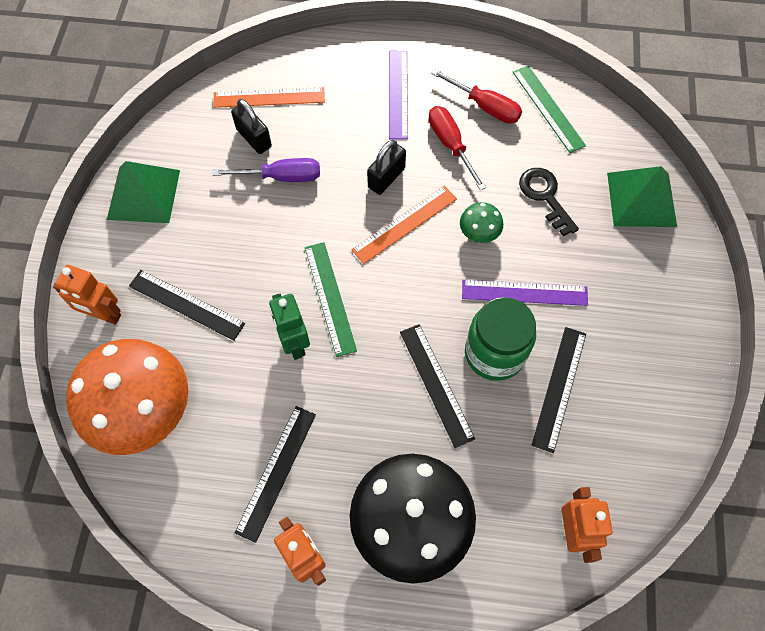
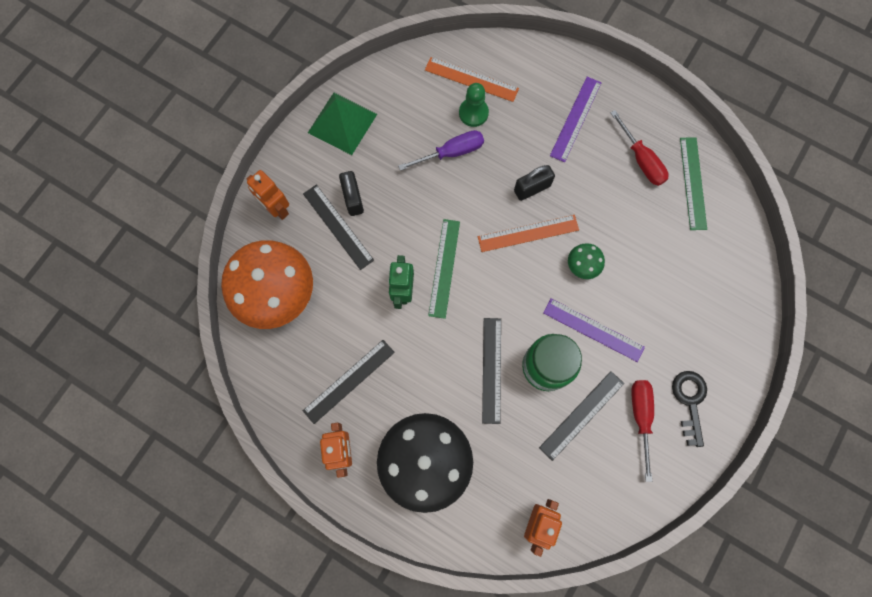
camera: 25 degrees right, 10 degrees up
purple screwdriver [213,158,320,182] -> purple screwdriver turned 45 degrees counterclockwise [398,130,484,171]
black padlock [231,99,272,154] -> black padlock moved to [339,171,364,216]
red screwdriver [429,106,486,190] -> red screwdriver moved to [631,380,654,482]
black key [519,168,579,236] -> black key moved to [672,371,707,447]
green pyramid [607,166,677,227] -> none
none -> green pawn [459,83,489,127]

